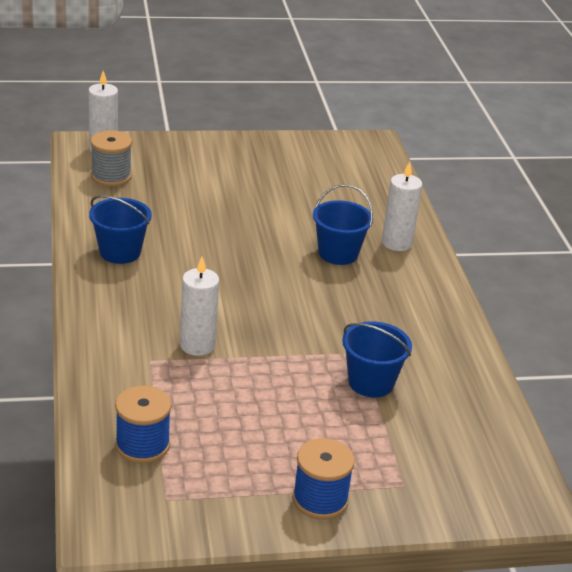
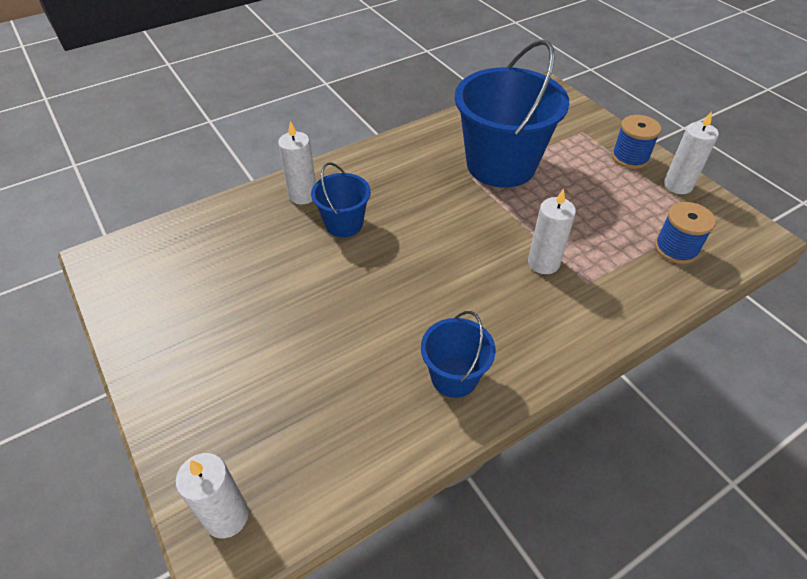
camera: 110 degrees left, 15 degrees up
grey spool [90,130,132,186] -> none
blue bucket [342,321,412,397] -> blue bucket [455,40,569,188], size x2.01
none -> white candle [664,111,719,194]

